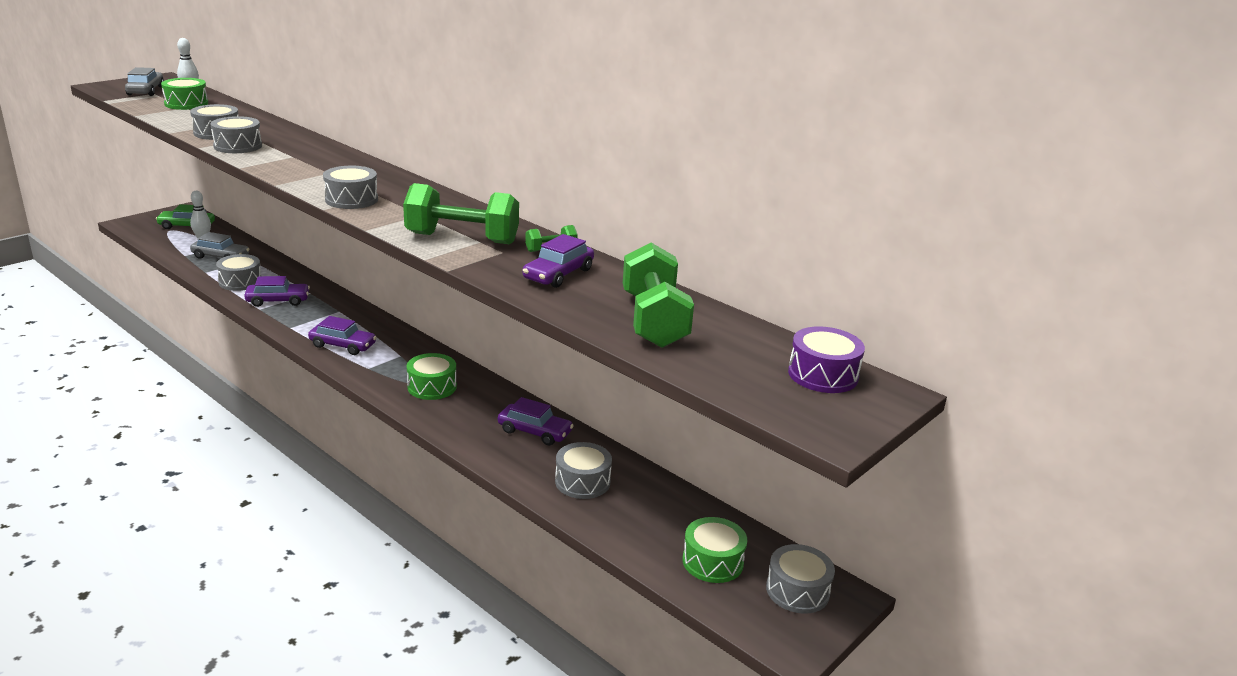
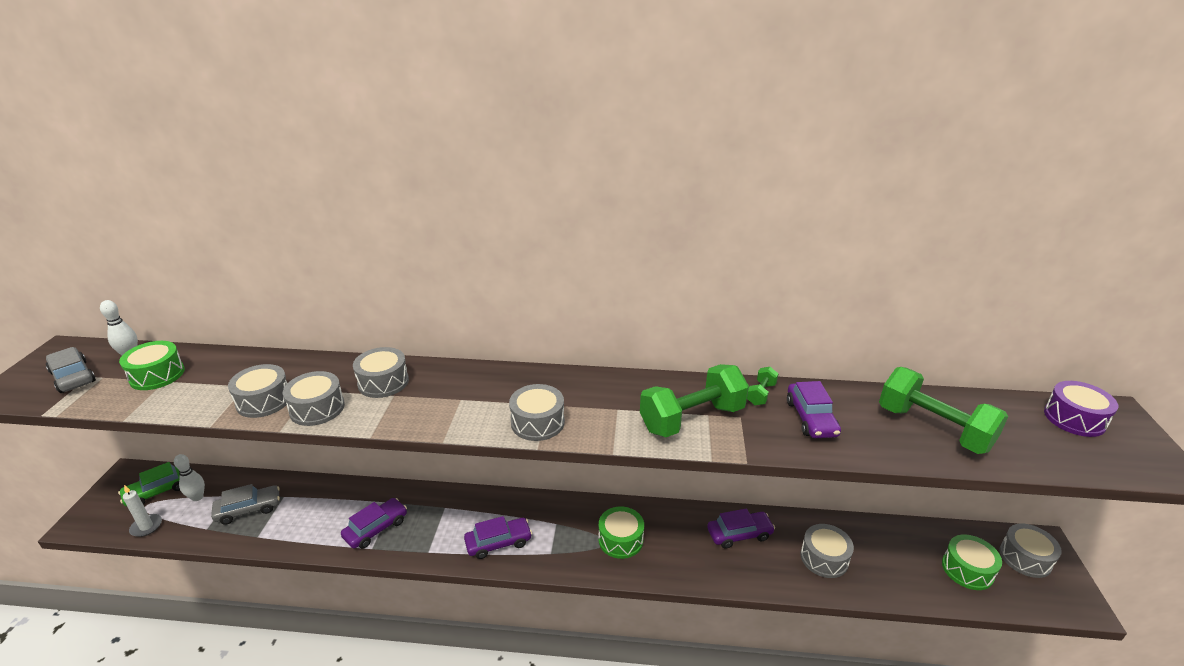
camera: 35 degrees left, 5 degrees up
grey drum [216,254,261,291] -> grey drum moved to [353,347,409,398]
none -> white candle [123,485,162,537]

